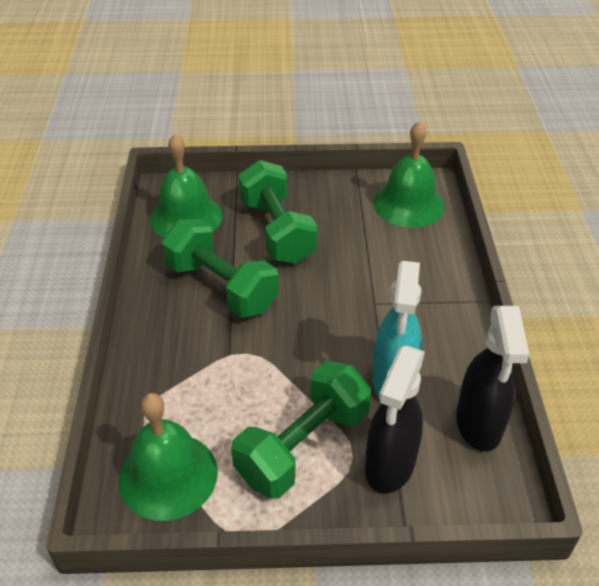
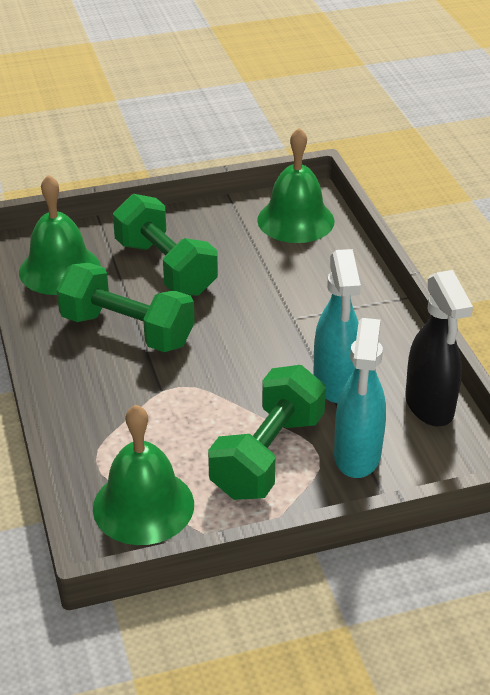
camera: 15 degrees left, 5 degrees down
black spray bottle [365,346,425,494] -> turquoise spray bottle [334,318,386,478]

